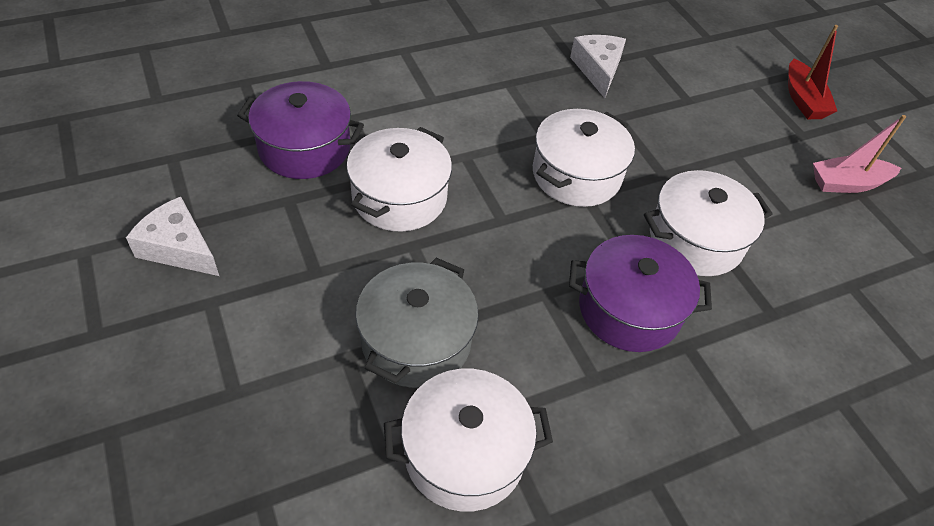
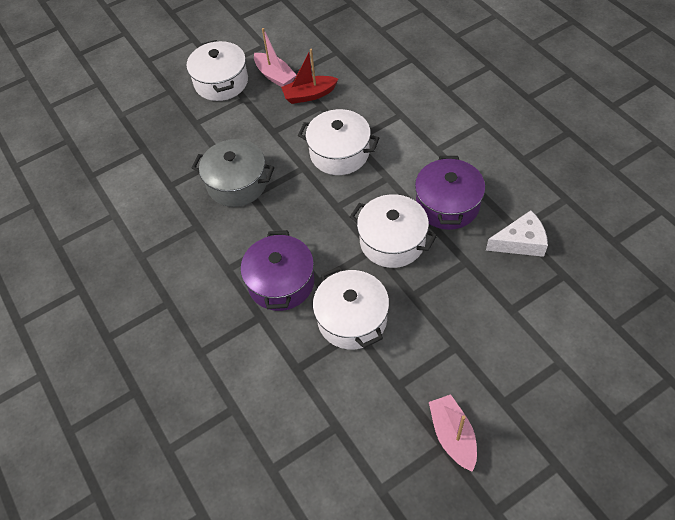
camera: 90 degrees right, 5 degrees up
white cheese [126,197,219,276] -> pink boat [254,28,297,87]
purple pot [237,81,364,179] -> purple pot moved to [415,156,485,230]
white pot [384,369,553,512] -> white pot moved to [186,40,248,101]
red boat [788,25,838,119] -> red boat moved to [281,49,338,104]

